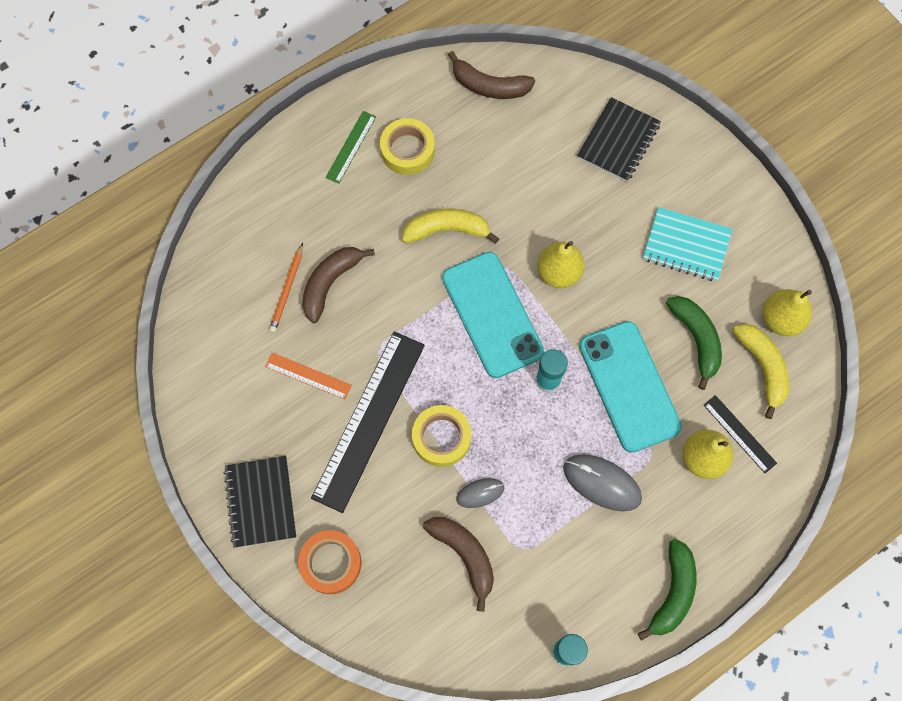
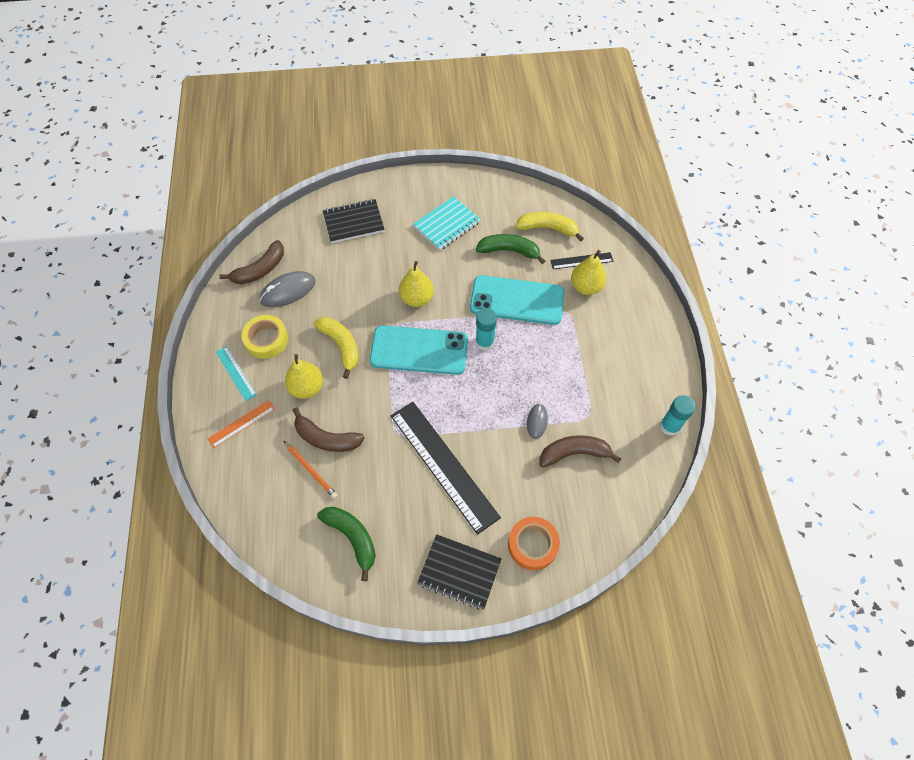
camera: 60 degrees left, 10 degrees down
orange ruler [265,353,352,399] -> orange ruler moved to [207,400,275,448]
brown banana [302,247,375,323] -> brown banana turned 45 degrees counterclockwise [293,407,365,452]
green ruler [325,111,376,184] -> turquoise ruler [216,346,257,401]
yellow banana [402,209,499,244] -> yellow banana turned 120 degrees clockwise [313,317,359,379]
yellow tape [412,405,471,467] -> none
grey mouse [563,454,642,511] -> grey mouse moved to [259,271,316,307]
black notebook [577,97,661,182] -> black notebook turned 75 degrees counterclockwise [323,199,385,243]
green banana [638,539,697,641] -> green banana moved to [317,507,376,581]
yellow pear [763,289,812,336] -> yellow pear moved to [285,354,323,399]

